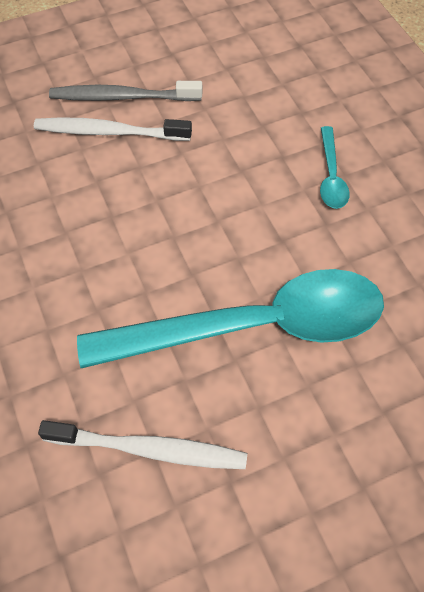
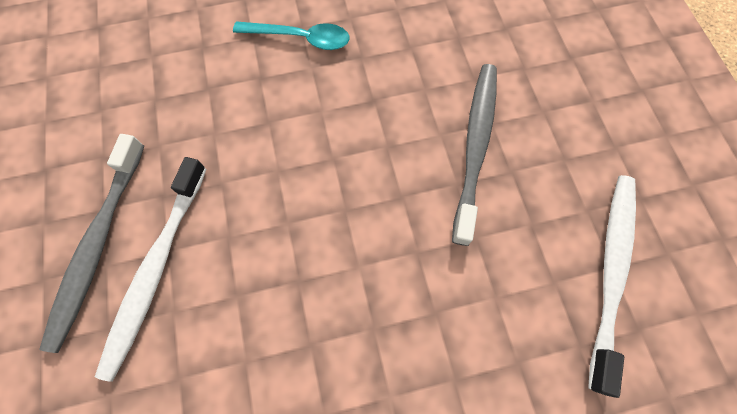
camera: 80 degrees left, 10 degrees up
turquoise spoon [77,269,384,368] -> grey toothbrush [452,64,497,246]

